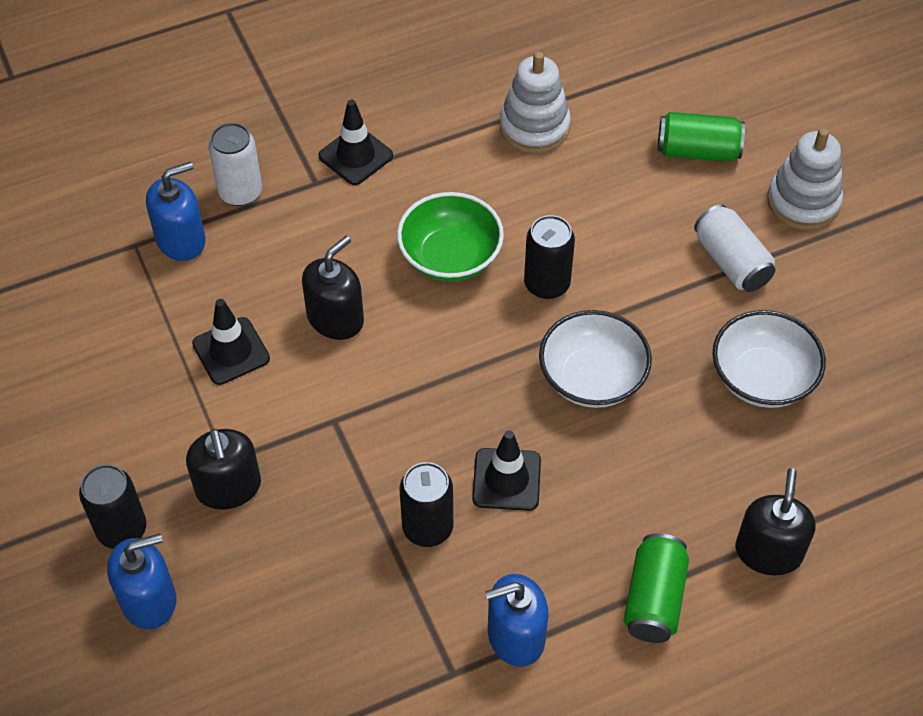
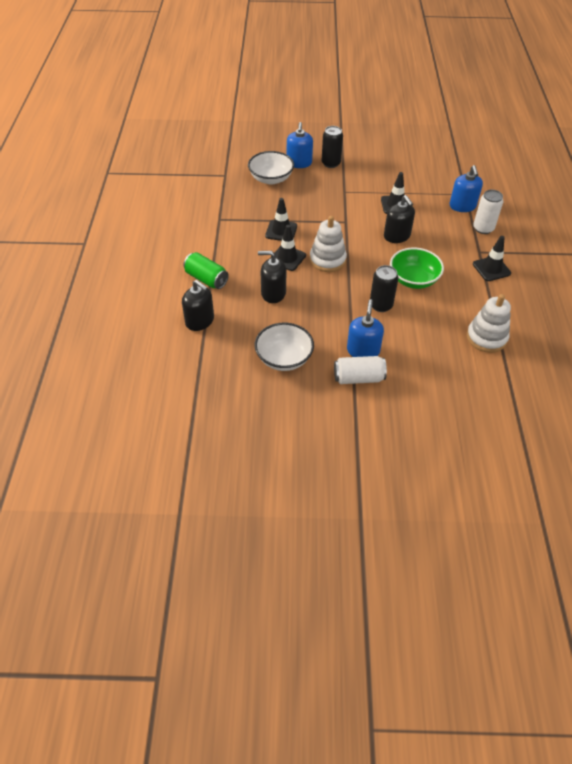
camera: 115 degrees right, 5 degrees down
black soap dispenser [186,429,261,510] -> black soap dispenser moved to [258,251,286,303]
black can [400,462,453,547] -> black traffic cone [265,198,297,241]
blue soap dispenser [485,574,548,667] -> blue soap dispenser moved to [347,300,384,357]
white bowl [539,310,652,408] -> white bowl moved to [248,151,294,185]
green can [658,112,745,162] -> none
white stacking toy [767,128,843,230] -> white stacking toy moved to [310,216,347,272]

